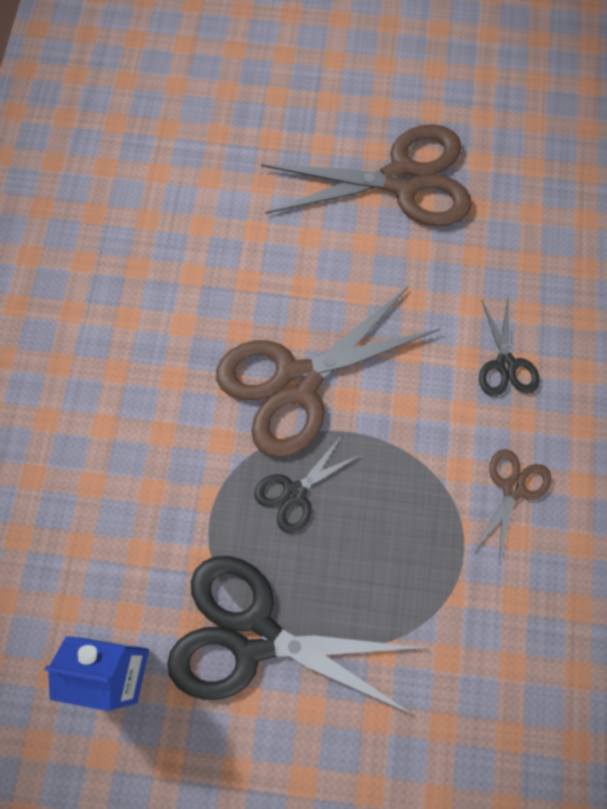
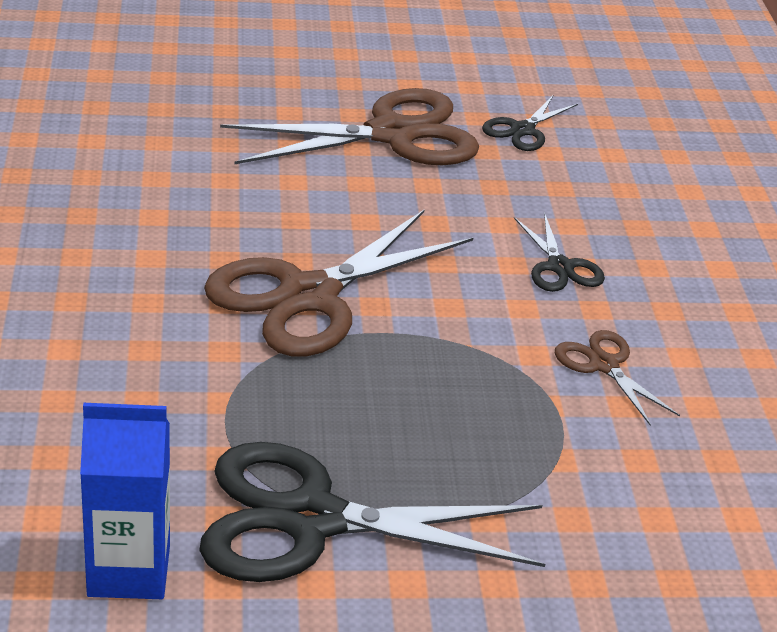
camera: 15 degrees left, 35 degrees down
black scissors [254,434,362,533] -> black scissors moved to [482,96,578,151]
brown scissors [472,449,552,564] -> brown scissors turned 45 degrees counterclockwise [555,330,680,425]

